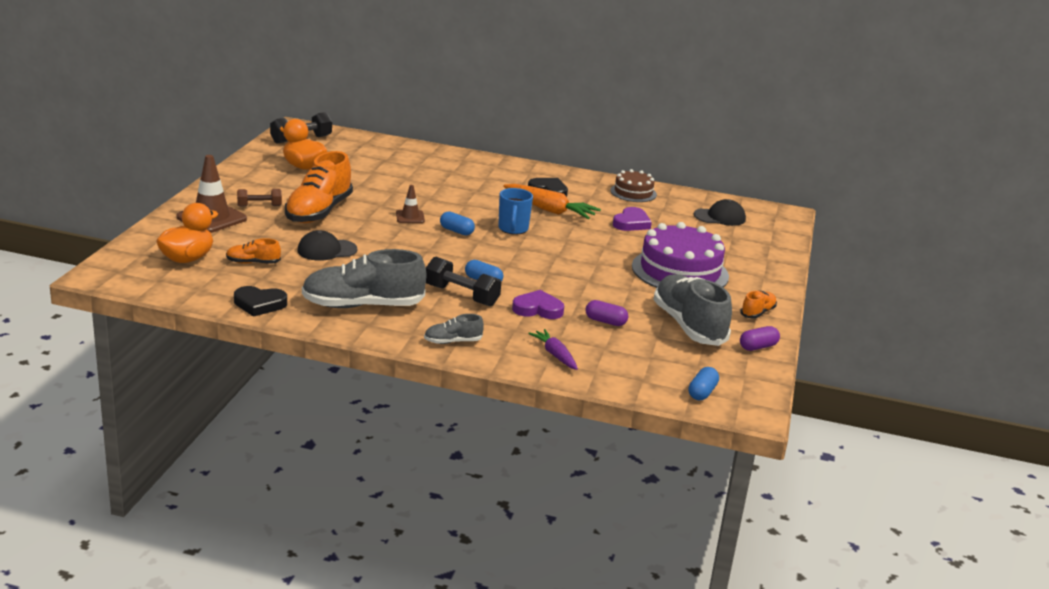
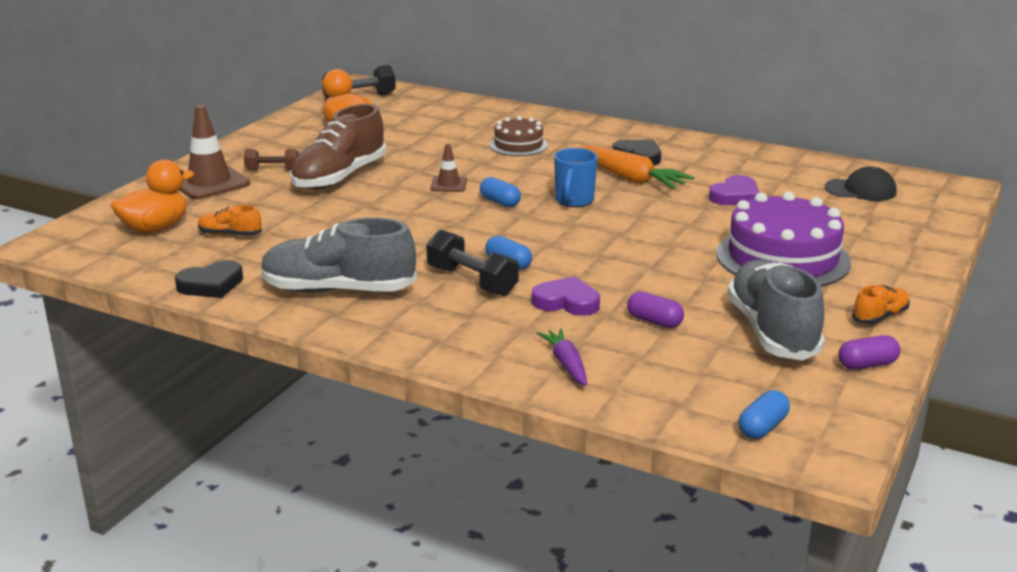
camera: 15 degrees right, 0 degrees up
black heart [234,286,287,317] -> black heart turned 45 degrees counterclockwise [175,260,243,298]
orange shoe [285,151,353,223] -> brown shoe [290,104,386,190]
black cap [298,230,357,261] -> none
grey shoe [424,314,484,344] -> none
brown cake [610,169,657,202] -> brown cake moved to [489,116,548,156]

